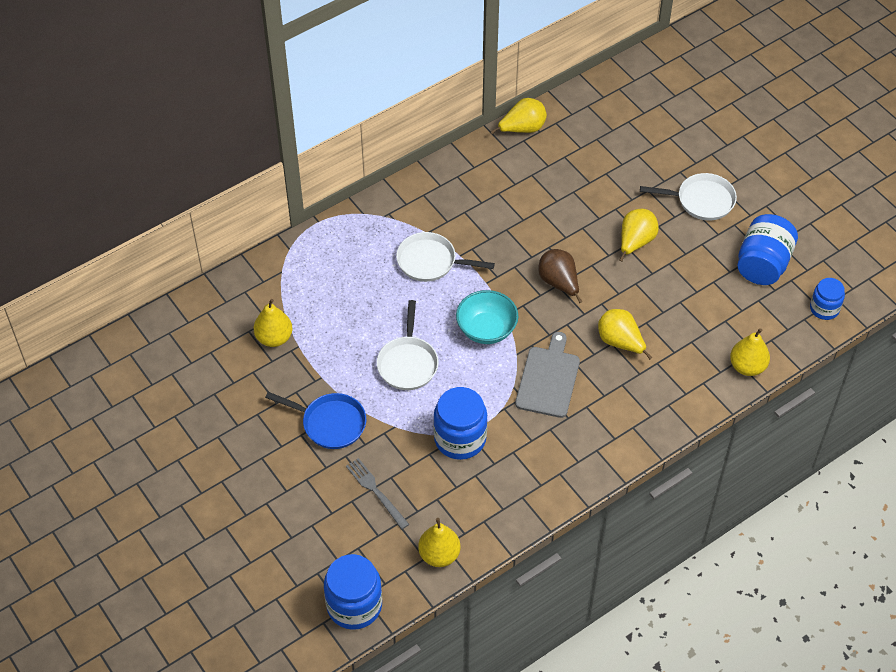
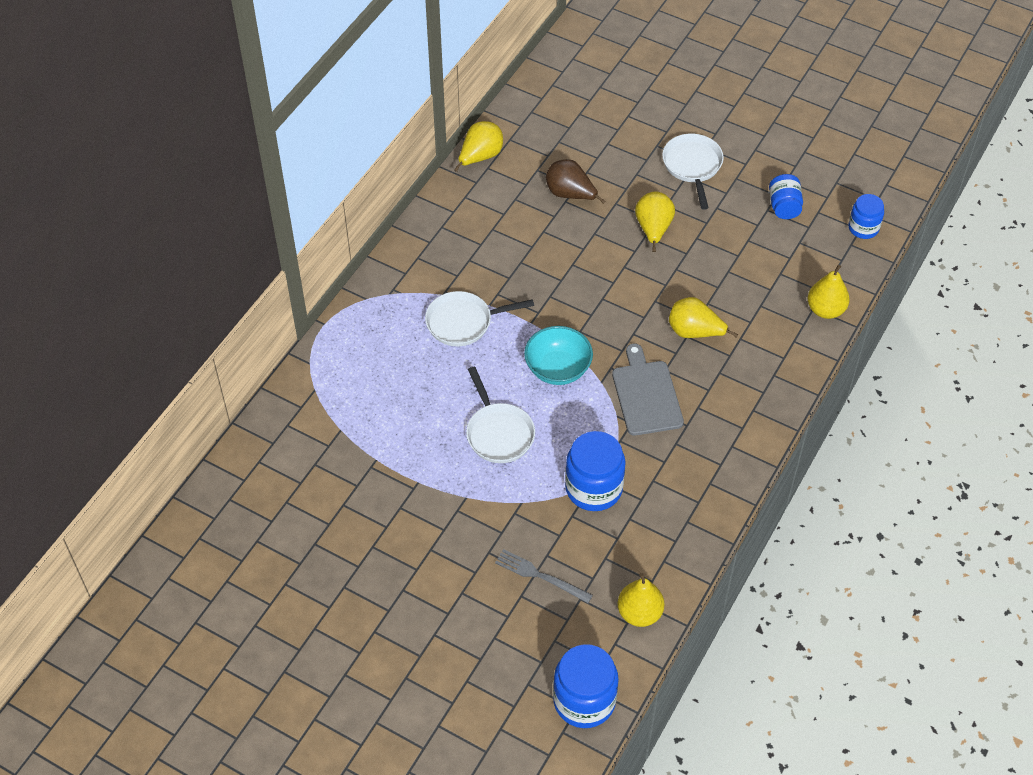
camera: 25 degrees left, 0 degrees up
yellow pear [254,299,292,347] -> none
blue pan [265,392,366,449] -> none
brown pear [539,249,582,303] -> brown pear moved to [546,159,606,204]
white pan [640,173,737,221] -> white pan turned 75 degrees counterclockwise [662,134,724,210]
blue jar [737,214,798,285] -> blue jar [769,174,803,219], size x0.60

